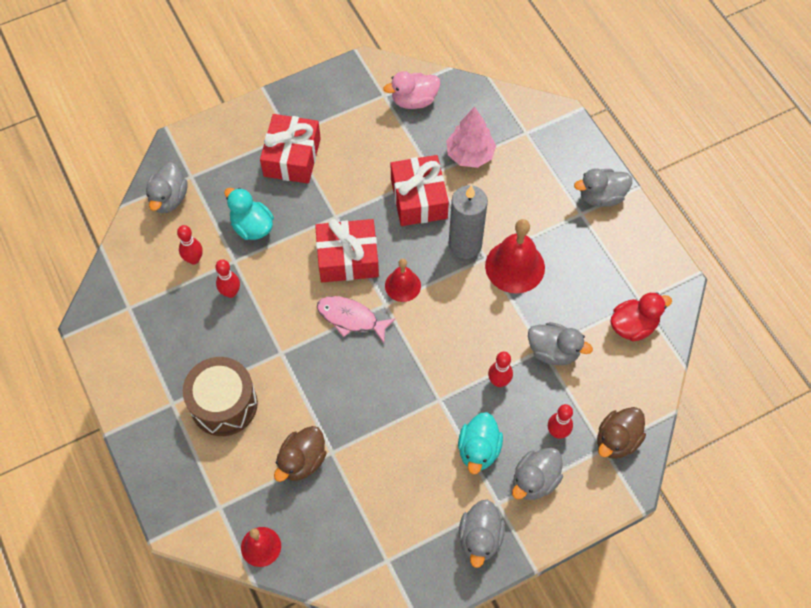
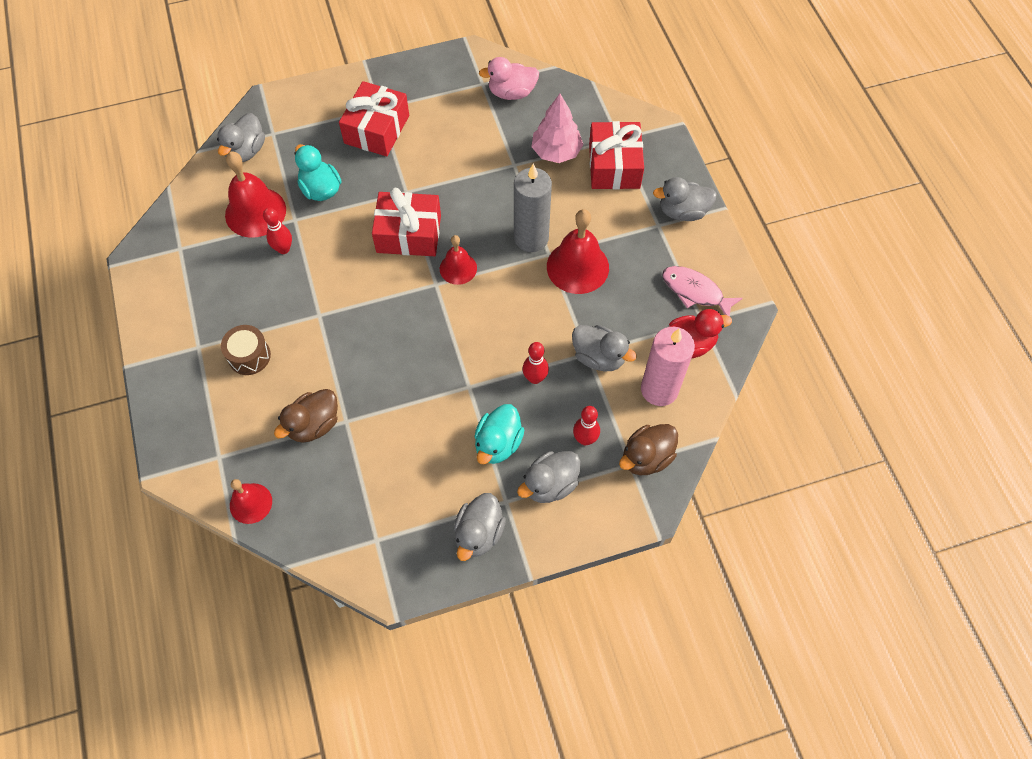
camera: 10 degrees right, 0 degrees up
red bowling pin [177,225,203,265] -> red bell [225,151,286,238]
brown drum [183,357,258,436] -> brown drum [221,325,271,375], size x0.61
pink fish [317,296,396,343] -> pink fish moved to [662,266,743,316]
red gift [391,155,449,226] -> red gift moved to [589,121,644,189]
none -> pink candle [641,327,695,406]

